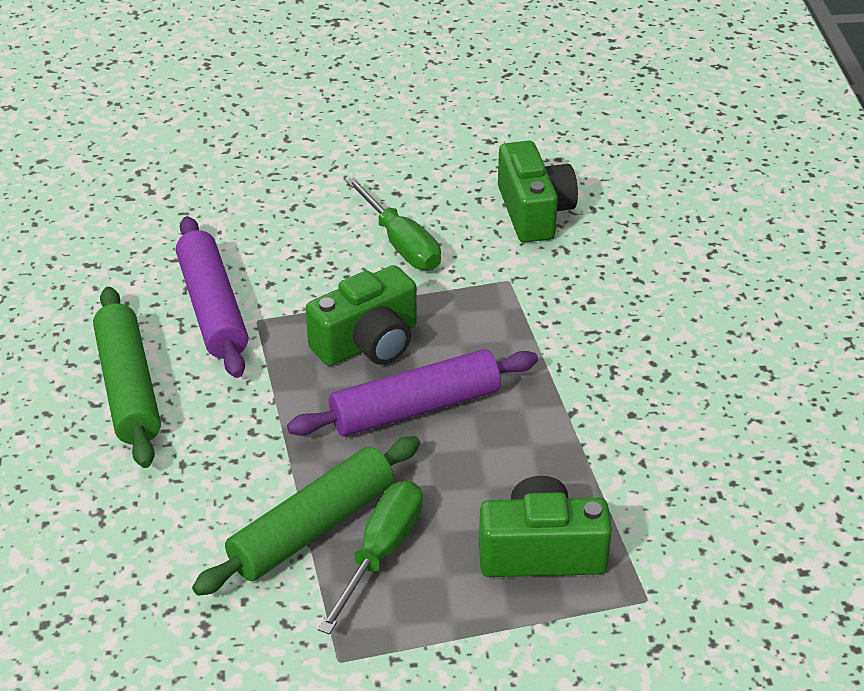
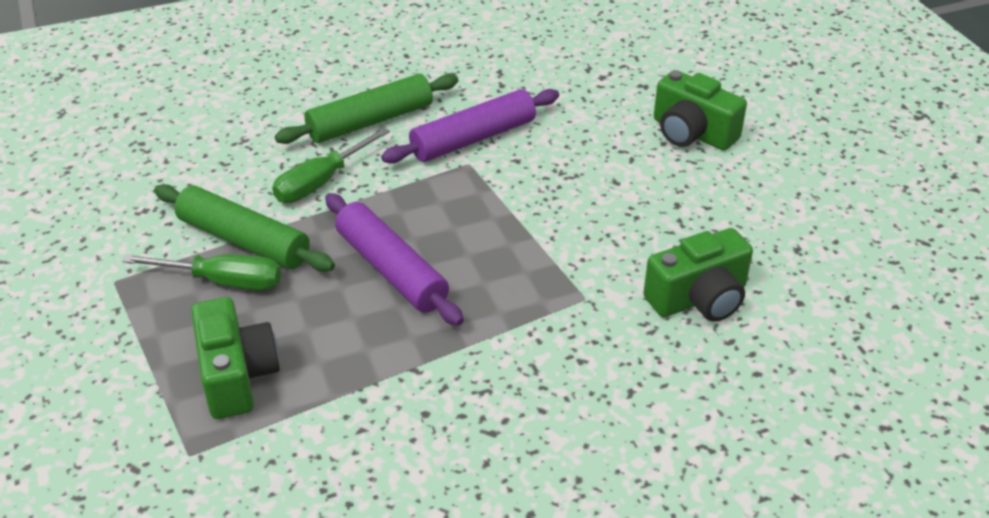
camera: 75 degrees right, 0 degrees up
green camera [306,265,417,366] -> green camera moved to [654,70,747,150]
green screwdriver [346,177,441,271] -> green screwdriver moved to [272,128,390,203]

